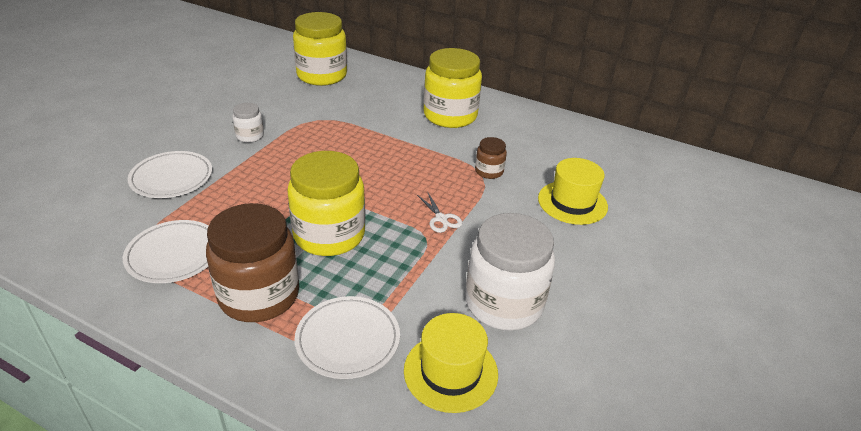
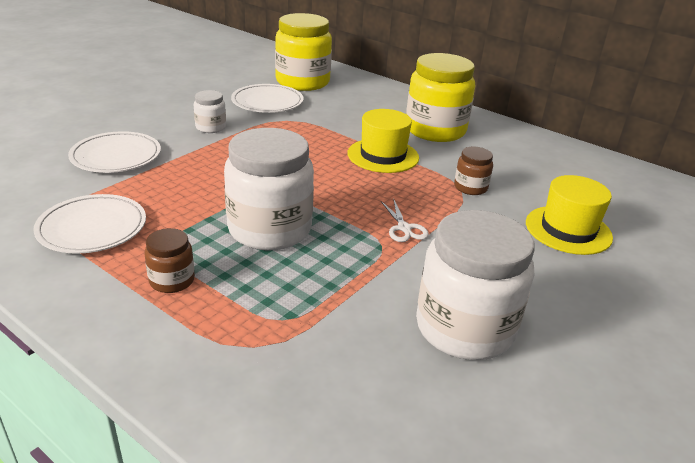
camera: 10 degrees right, 5 degrees down
brown jar [206,203,299,322] -> brown jar [144,228,195,293], size x0.47
yellow jar [287,151,365,256] -> white jar [224,128,314,250]
white plate [294,296,400,379] -> white plate moved to [231,84,303,113]
yellow hat [404,313,498,413] -> yellow hat moved to [347,109,419,173]

